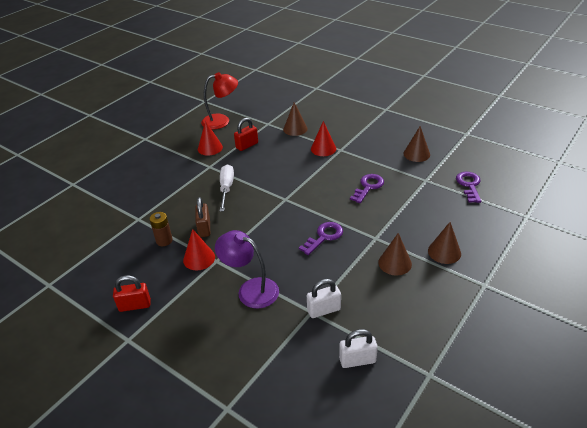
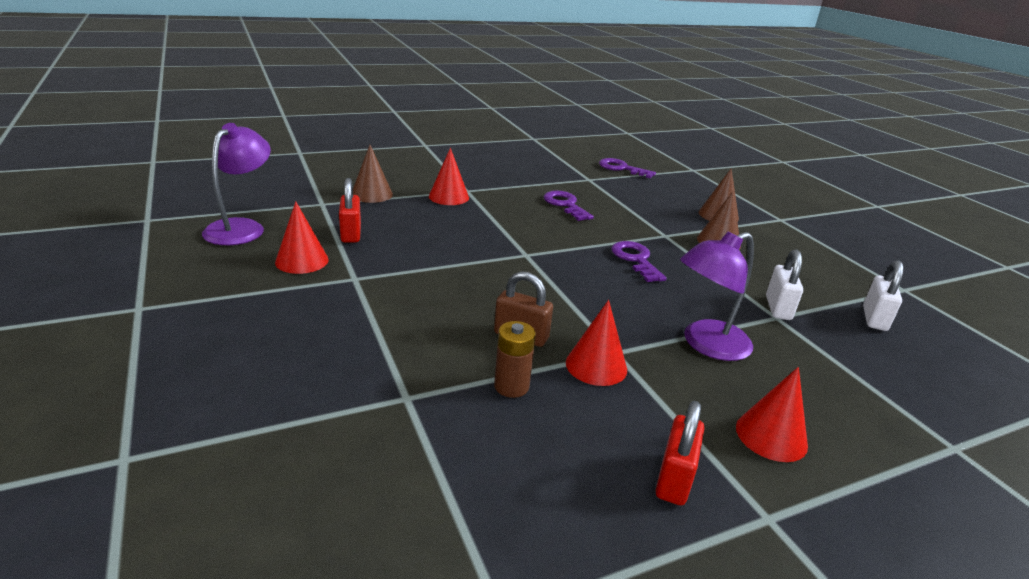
camera: 65 degrees left, 10 degrees down
red lamp [201,72,238,129] -> purple lamp [202,123,271,245]
white screwdriver [220,164,234,212] -> none
brown cone [403,126,430,162] -> none
none -> red cone [736,367,808,462]

